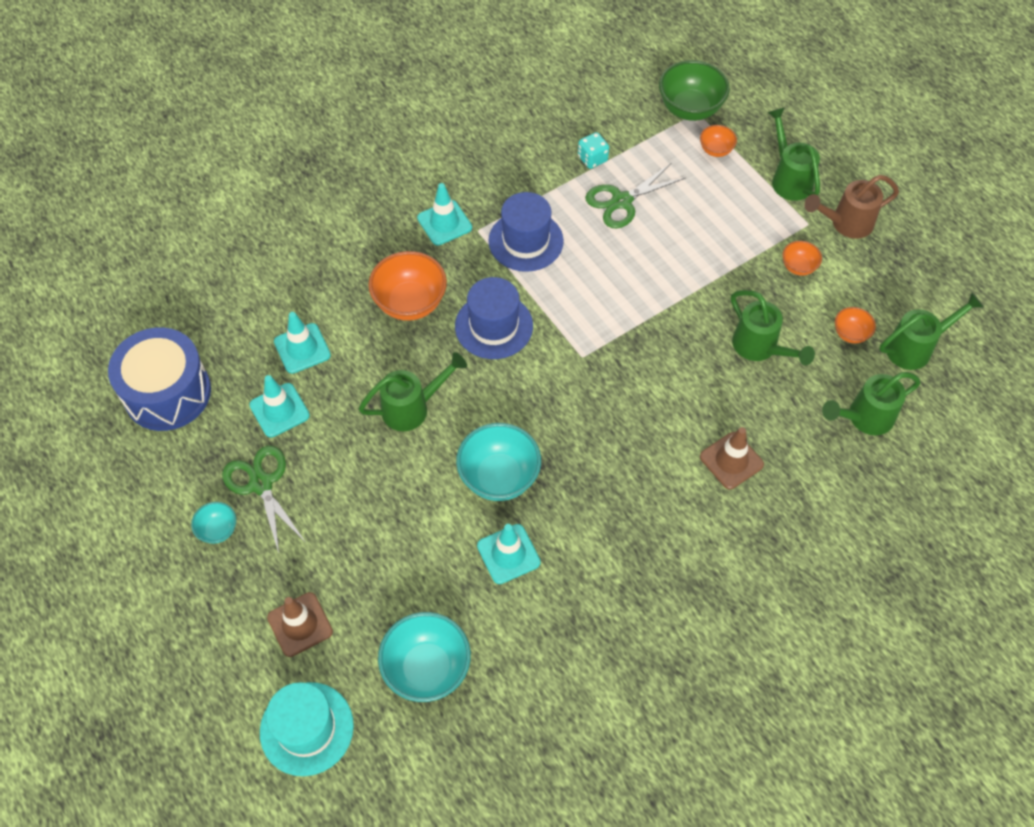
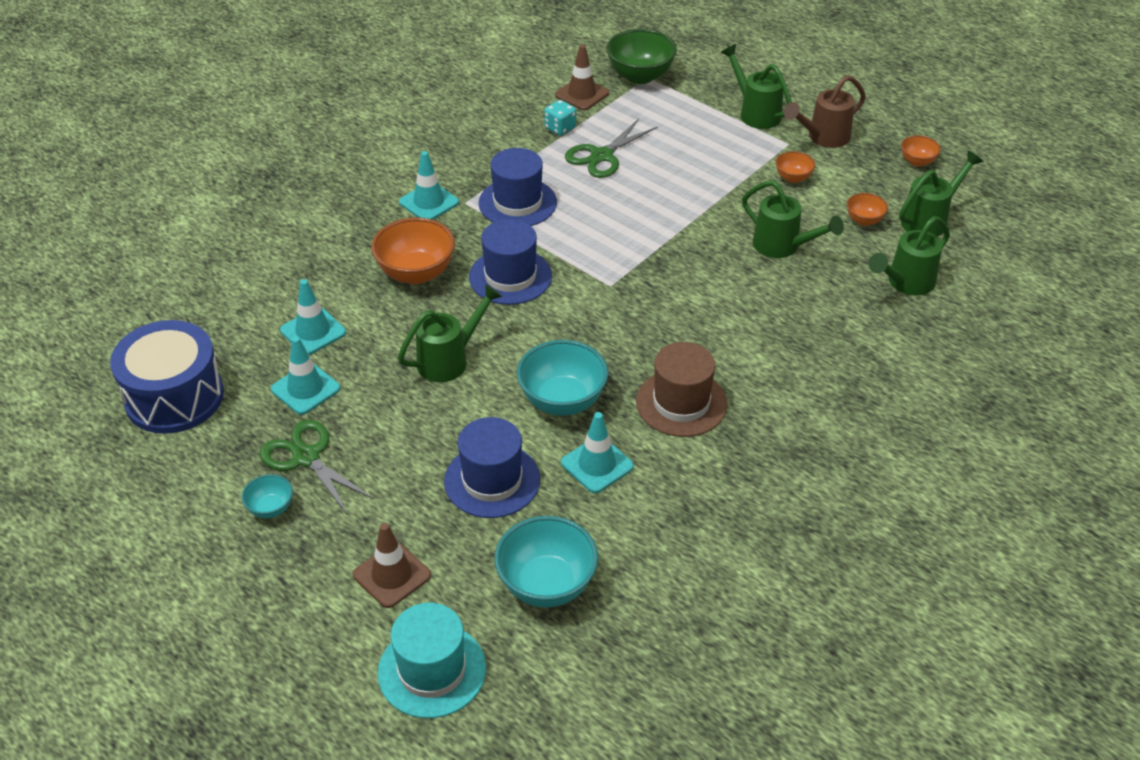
camera: 15 degrees left, 15 degrees down
orange bowl [700,125,737,157] -> orange bowl moved to [901,135,941,167]
brown traffic cone [700,427,764,489] -> brown traffic cone moved to [555,45,609,110]
none -> blue hat [444,417,540,518]
none -> brown hat [636,342,727,437]

